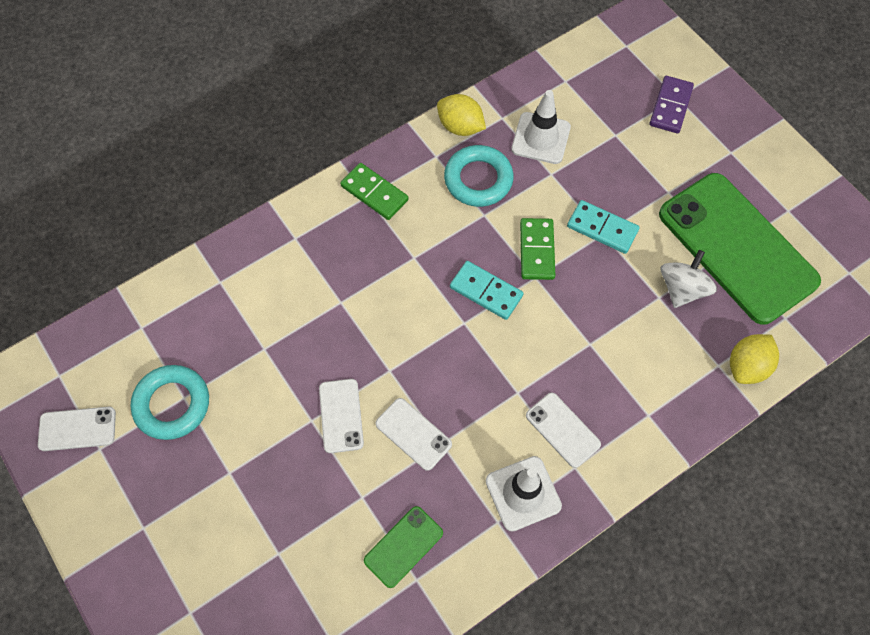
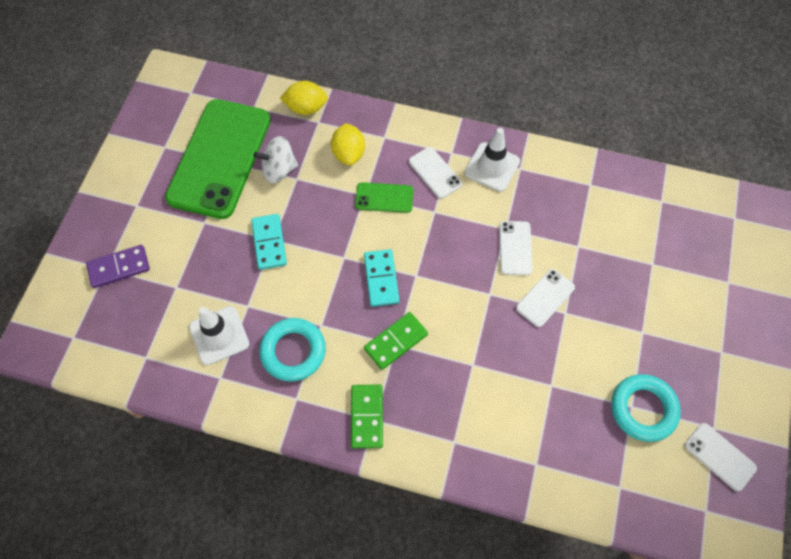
camera: 130 degrees left, 0 degrees up
green phone [364,506,443,588] -> green phone moved to [355,182,413,213]
yellow lemon [437,94,486,136] -> yellow lemon moved to [331,123,365,166]
green domino [520,218,556,280] -> green domino moved to [364,312,428,370]
white phone [526,393,601,468] -> white phone turned 45 degrees counterclockwise [409,147,462,199]

